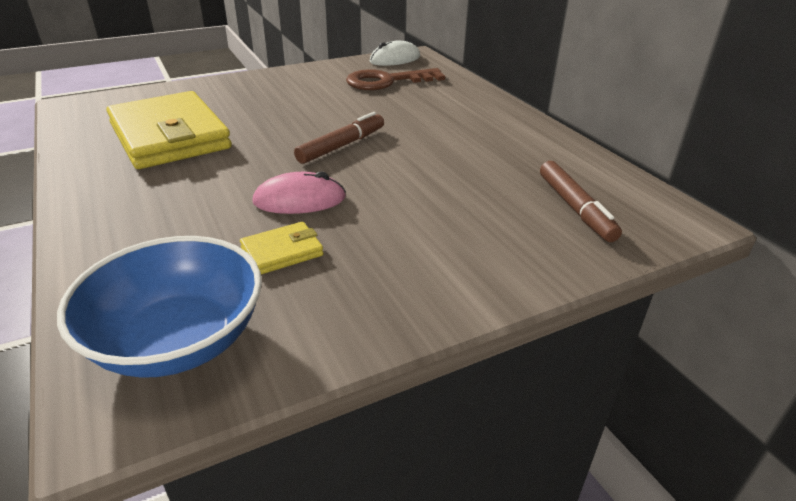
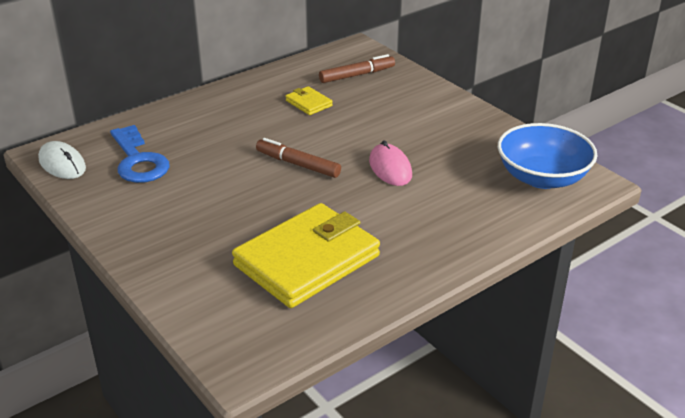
camera: 100 degrees left, 0 degrees up
yellow wallet [240,222,324,275] -> yellow wallet moved to [285,86,333,115]
brown key [346,68,445,90] -> blue key [110,125,170,183]

